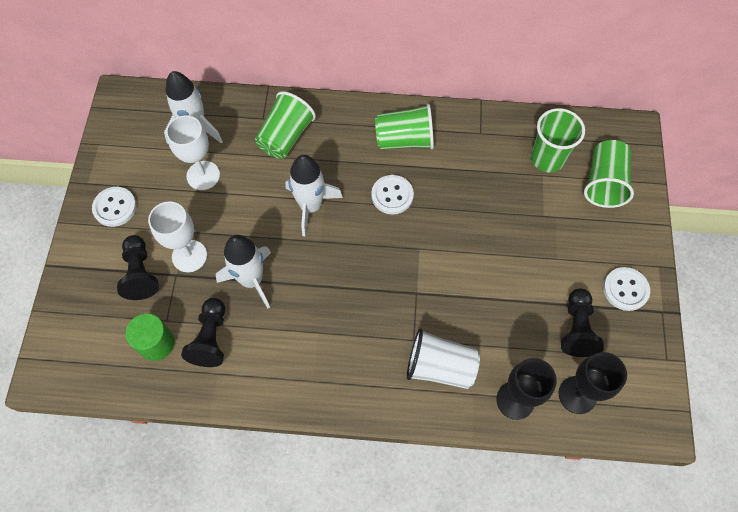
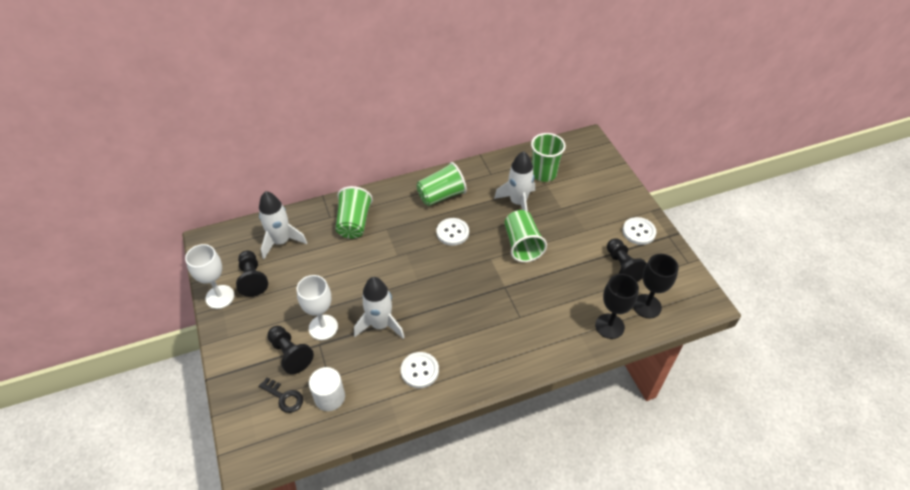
camera: 25 degrees left, 15 degrees down
white button [92,187,137,227] -> white button moved to [401,352,439,388]
green cylinder [125,313,174,361] -> white cylinder [309,367,345,411]
white goblet [166,115,220,190] -> white goblet moved to [185,244,234,309]
black pawn [181,298,225,367] -> black pawn moved to [236,250,268,297]
white rocket [285,155,343,236] -> white rocket moved to [494,151,535,211]
white cup [407,328,480,389] -> none
green cup [584,140,634,208] -> green cup moved to [504,210,547,262]
none -> black key [259,378,303,413]

